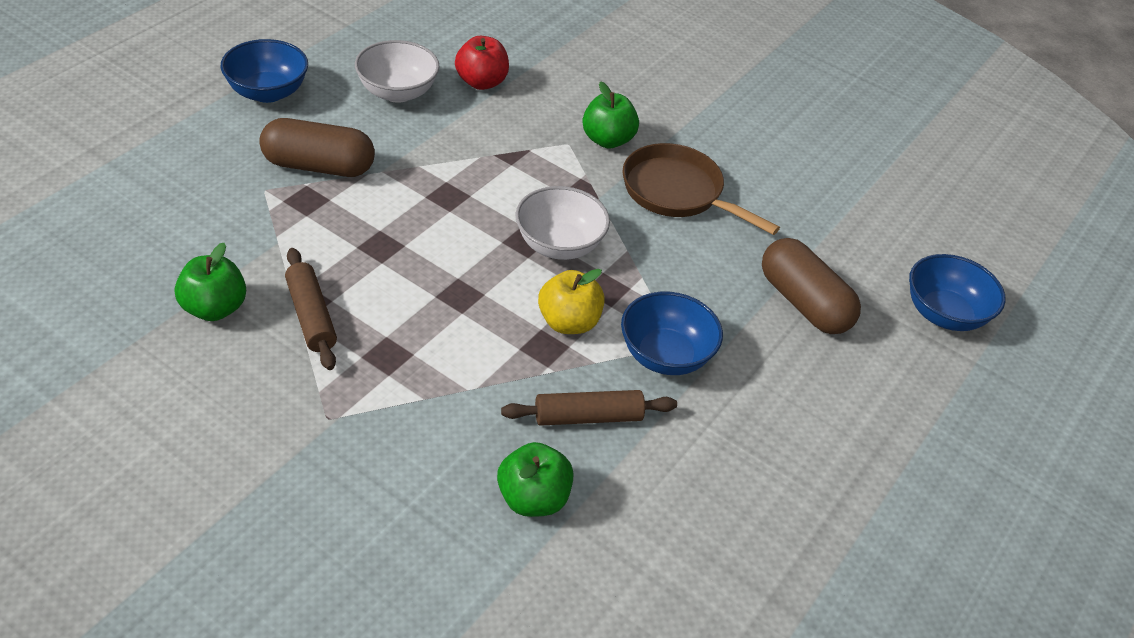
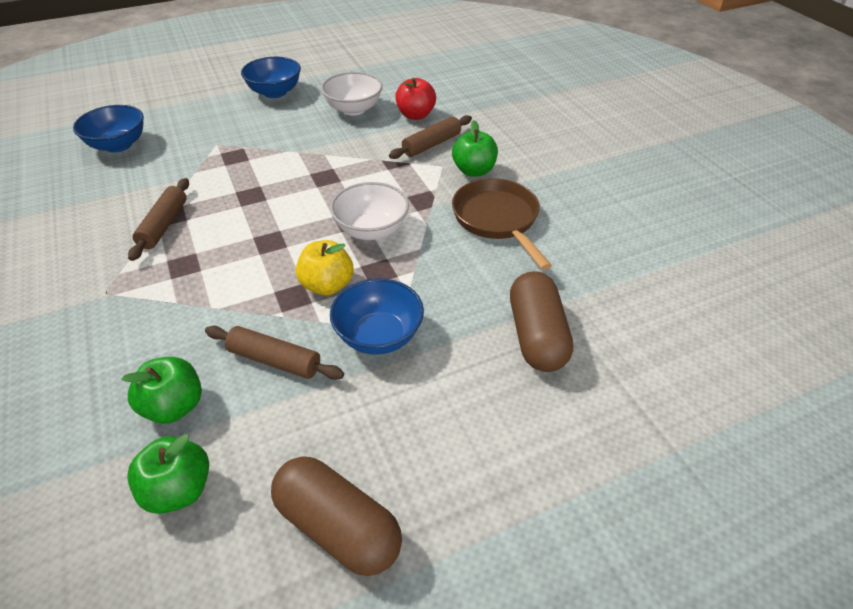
camera: 35 degrees right, 0 degrees up
green apple [175,243,246,321] -> green apple moved to [127,434,209,514]
brown capsule [259,118,375,177] -> brown capsule moved to [271,456,402,576]
blue bowl [909,254,1006,331] -> blue bowl moved to [73,105,144,153]
none -> brown rolling pin [389,115,472,159]

